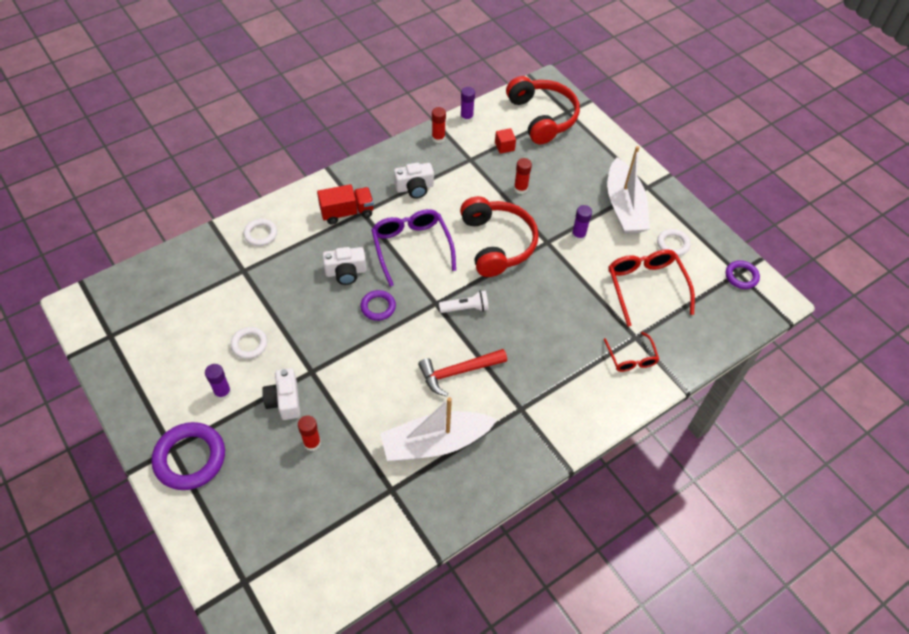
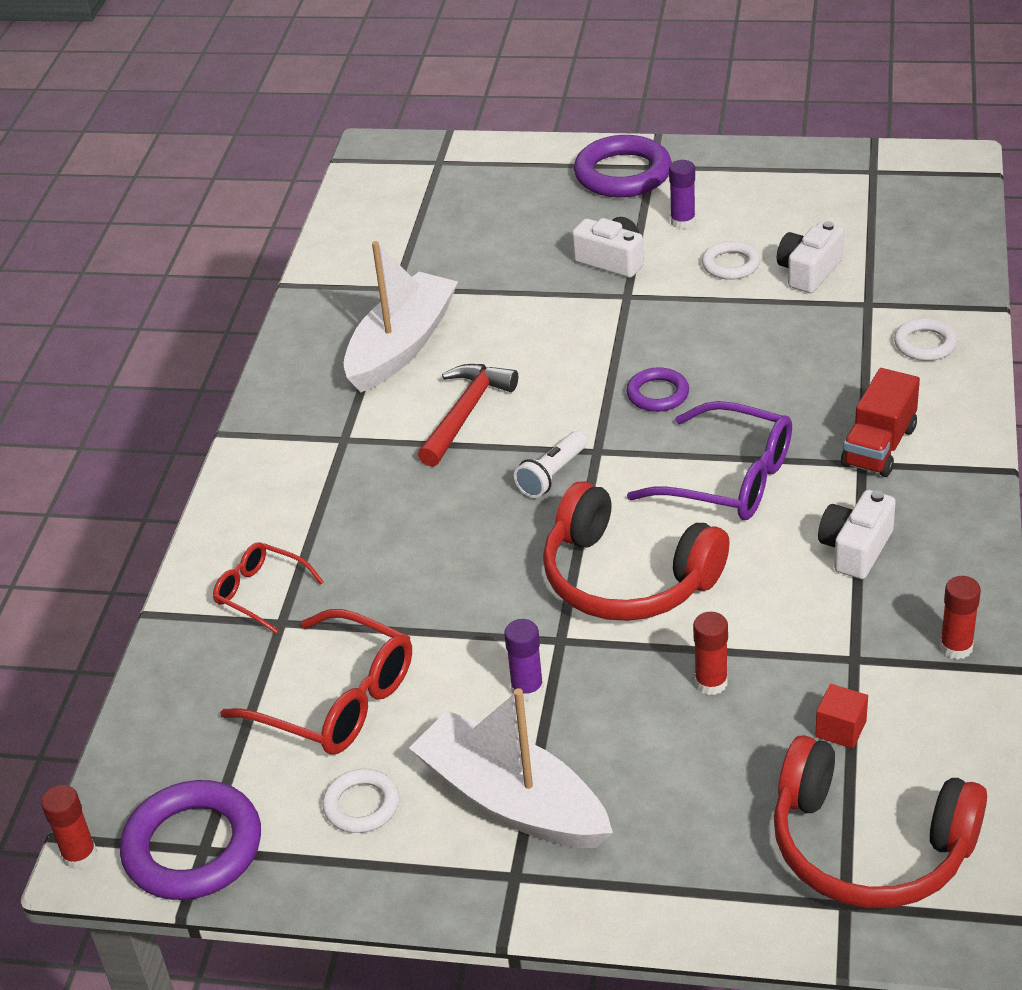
camera: 140 degrees right, 15 degrees down
red glue stick [298,415,321,451] -> red glue stick moved to [41,785,97,870]
white camera [323,247,366,285] -> white camera moved to [777,221,844,293]
purple glue stick [460,87,475,123] -> none
purple ring [725,260,760,289] -> purple ring [120,780,261,900], size x1.81

